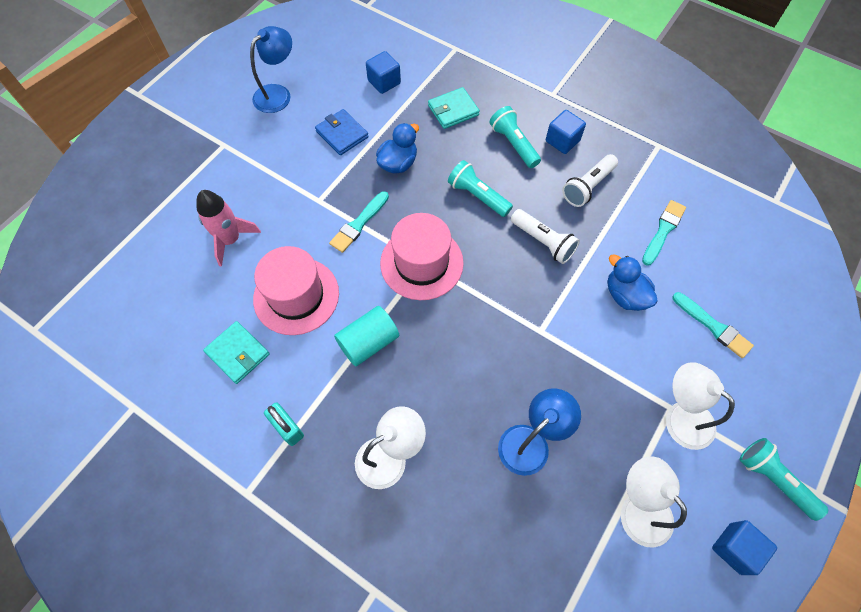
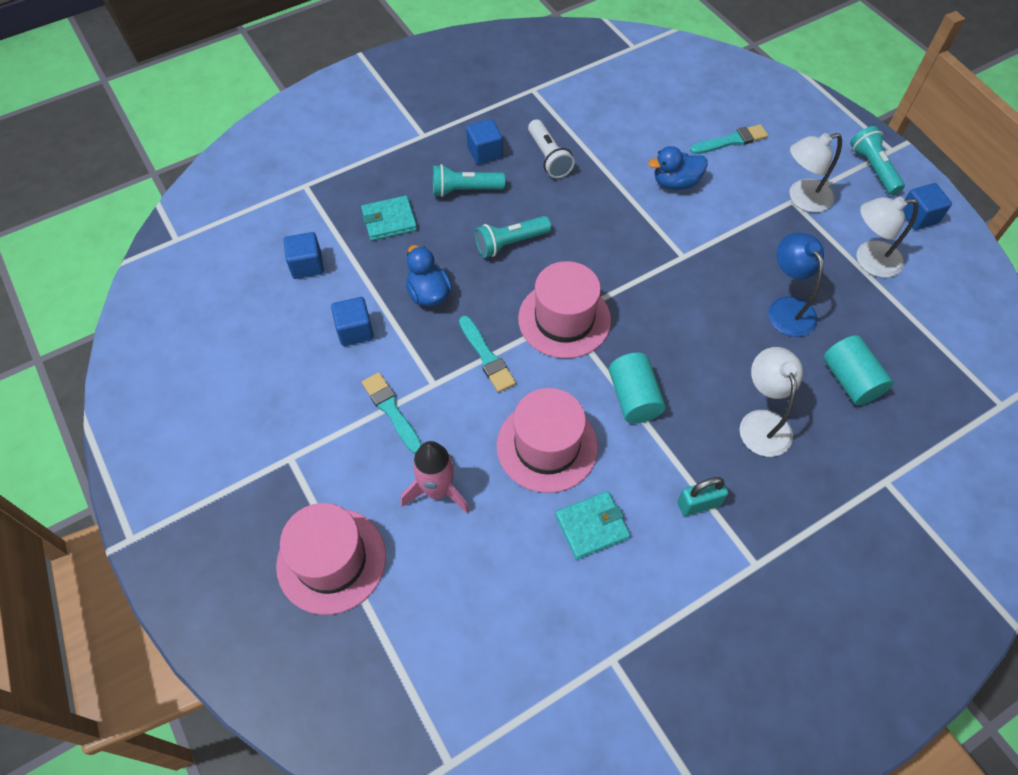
camera: 65 degrees left, 5 degrees down
blue lamp [250,26,292,113] -> none
blue wallet [315,109,369,155] -> blue cube [331,297,374,346]
turquoise wallet [428,87,480,129] -> turquoise wallet turned 75 degrees clockwise [361,195,417,241]
white flashlight [511,209,580,264] -> none
turquoise brush [642,200,686,266] -> turquoise brush moved to [362,372,422,454]
turquoise flashlight [739,438,828,521] -> turquoise flashlight turned 90 degrees clockwise [850,126,905,195]
none -> pink hat [276,503,386,615]
none -> turquoise cylinder [823,335,893,405]

